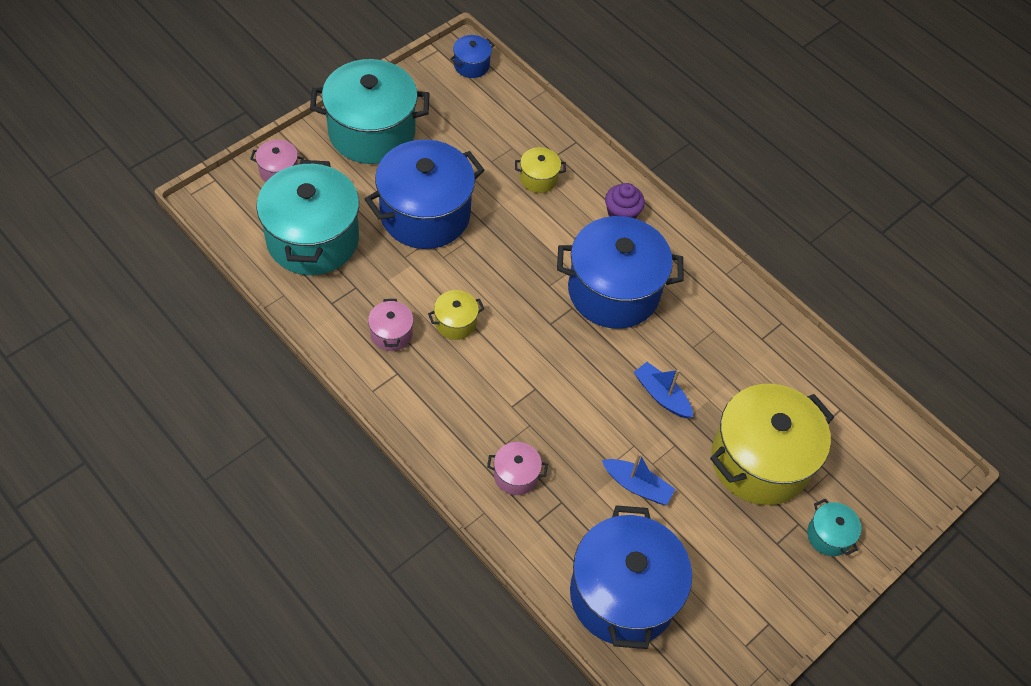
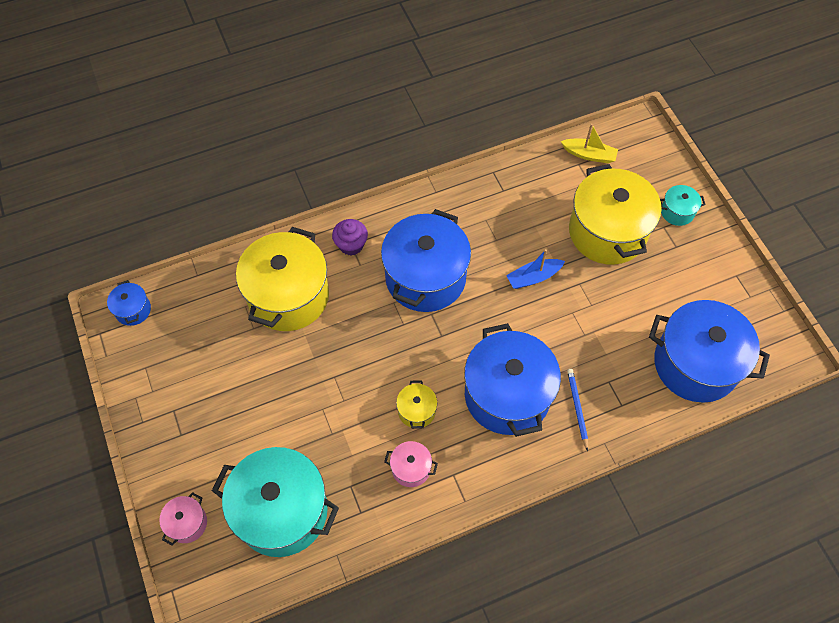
camera: 65 degrees left, 5 degrees up
turquoise pot [310,59,430,164] -> none
blue pot [365,140,484,249] -> blue pot moved to [464,323,561,437]
pink pot [487,442,548,495] -> blue pencil [567,369,588,451]
yellow pot [515,147,566,193] -> yellow pot [236,227,329,331], size x2.30
blue boat [602,453,675,505] -> none
none -> yellow boat [561,123,618,163]

